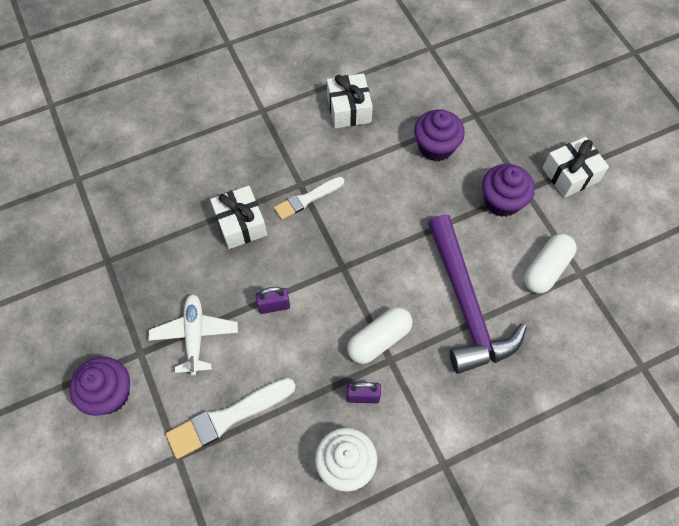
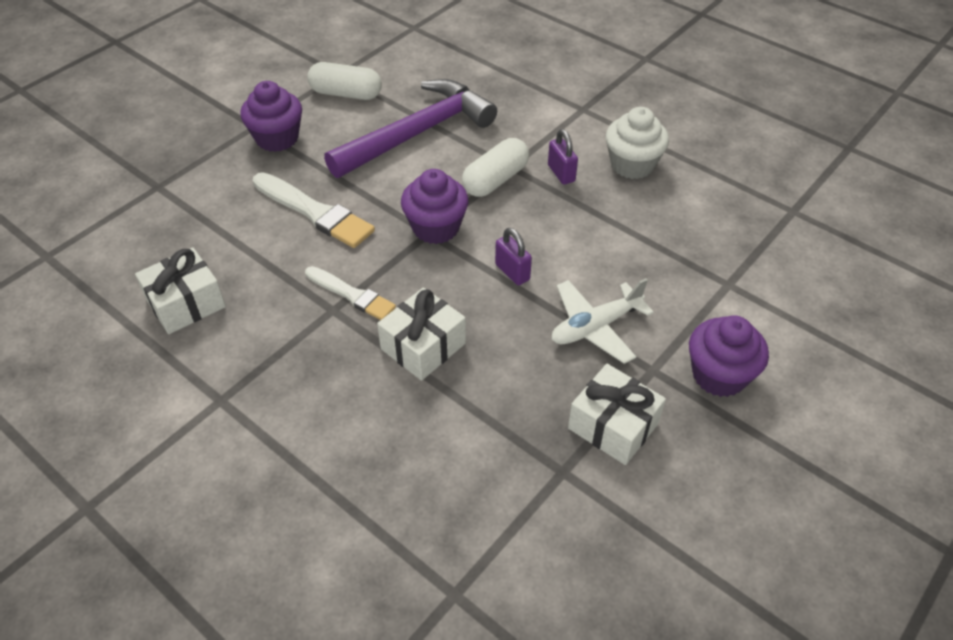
camera: 115 degrees left, 15 degrees down
white brush [166,378,296,459] -> white brush moved to [253,172,375,248]
white capsule [347,307,413,364] -> white capsule turned 75 degrees counterclockwise [462,138,529,197]
purple cupcake [414,110,465,161] -> purple cupcake moved to [401,169,468,244]
white gift [543,137,609,198] -> white gift moved to [568,364,666,465]

